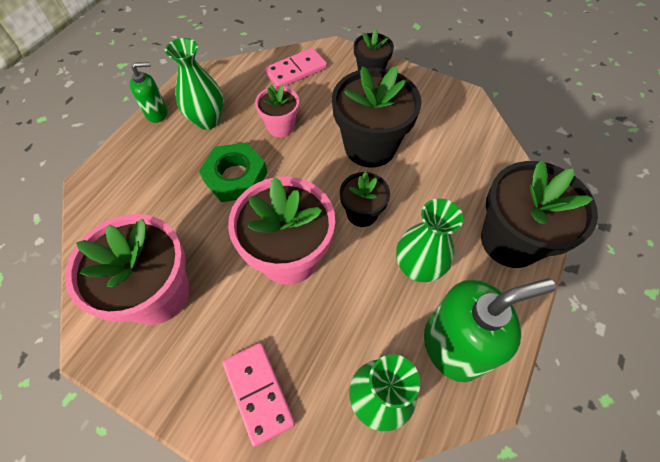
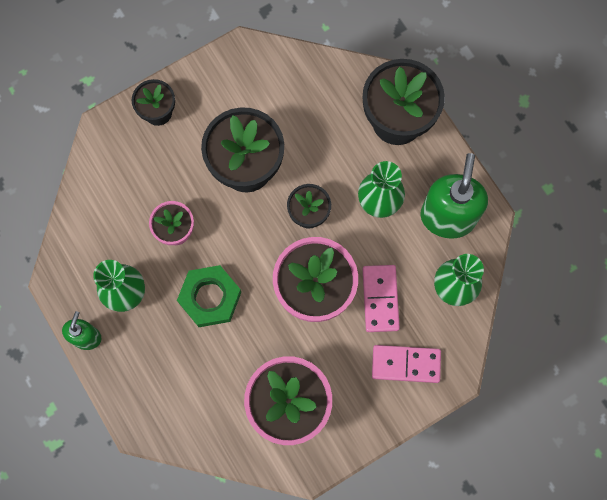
camera: 60 degrees left, 15 degrees up
pink domino [265,48,327,87] -> pink domino moved to [363,265,400,332]

